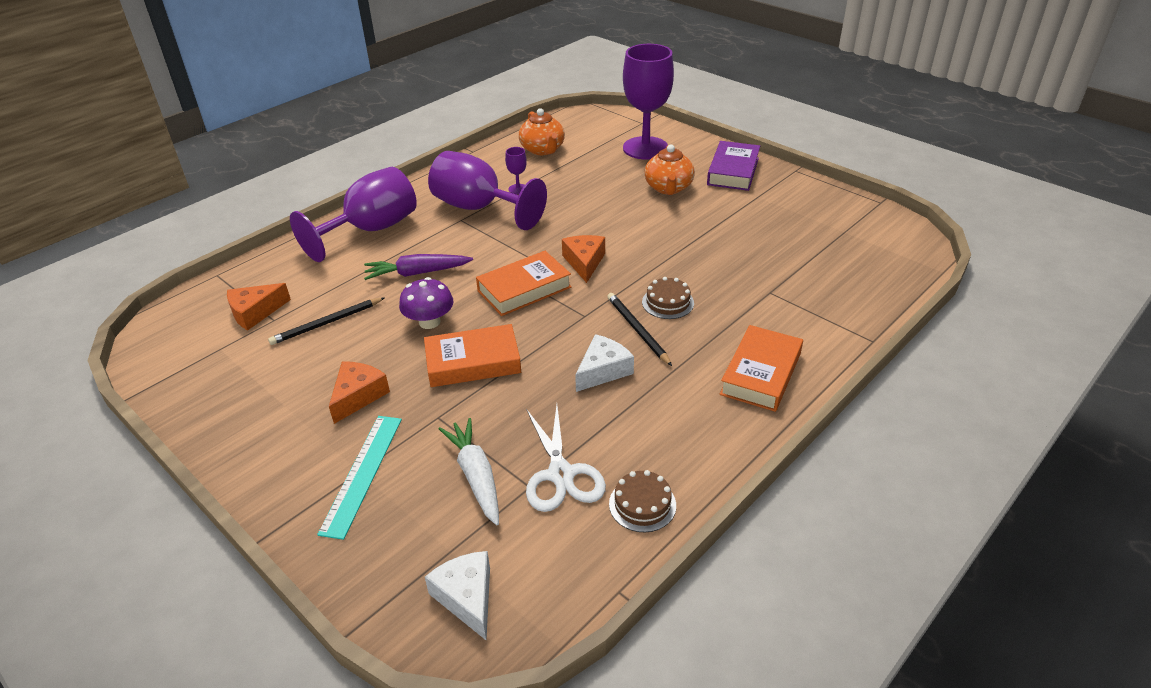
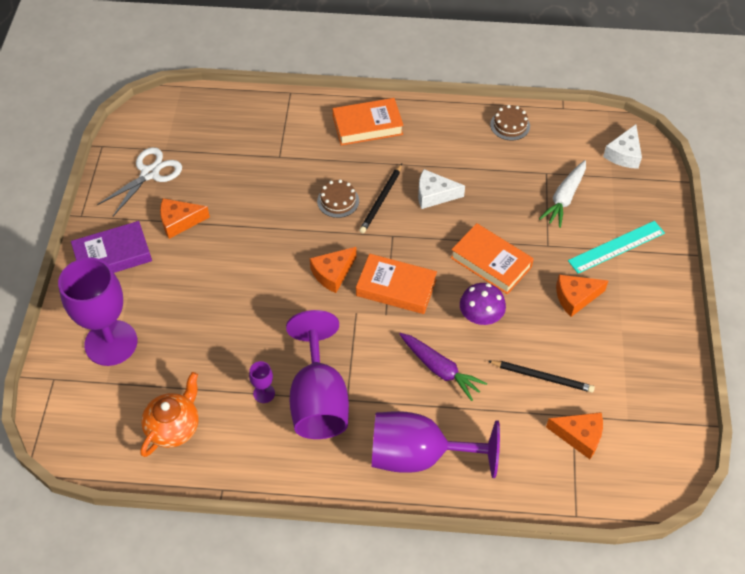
camera: 130 degrees left, 15 degrees up
white scissors [526,405,606,512] -> white scissors moved to [97,147,182,216]
orange teapot [644,145,695,195] -> none
none -> orange cheese [160,198,210,239]

